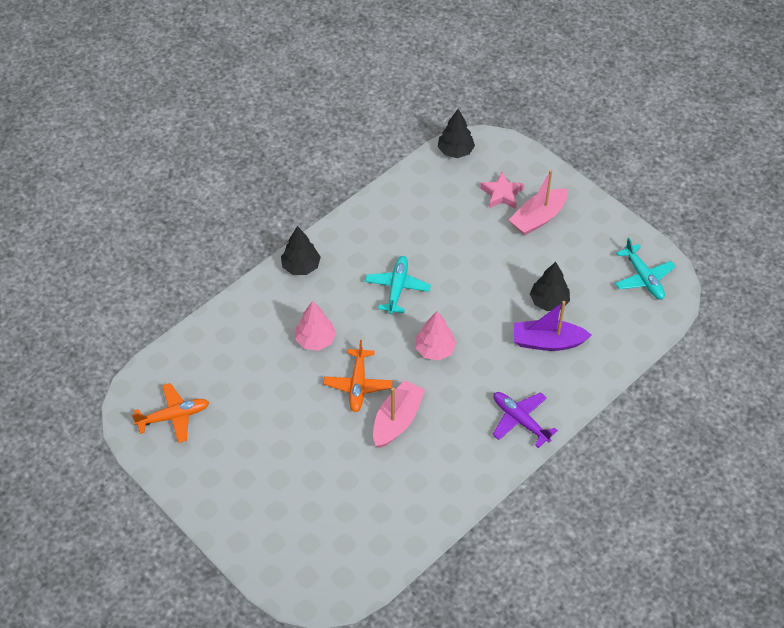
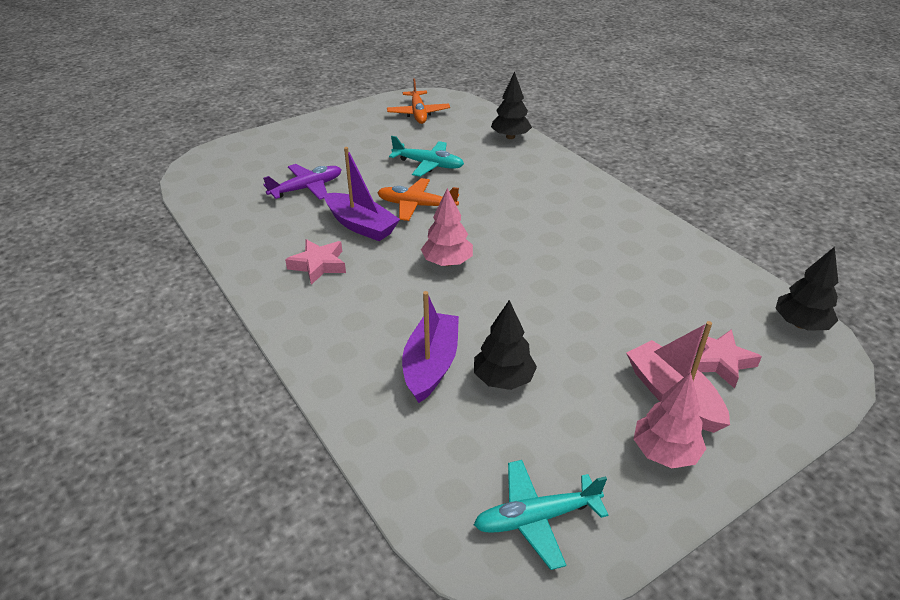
camera: 100 degrees right, 15 degrees down
black tree [281,226,321,275] -> black tree moved to [491,72,532,139]
pink tree [295,301,336,351] -> pink tree moved to [634,372,706,468]
turquoise plane [365,256,431,314] -> turquoise plane moved to [389,136,464,177]
pink boat [373,380,425,448] -> purple boat [325,147,400,241]
purple plane [493,392,558,448] -> purple plane moved to [263,164,342,200]
none -> pink star [285,239,346,285]

